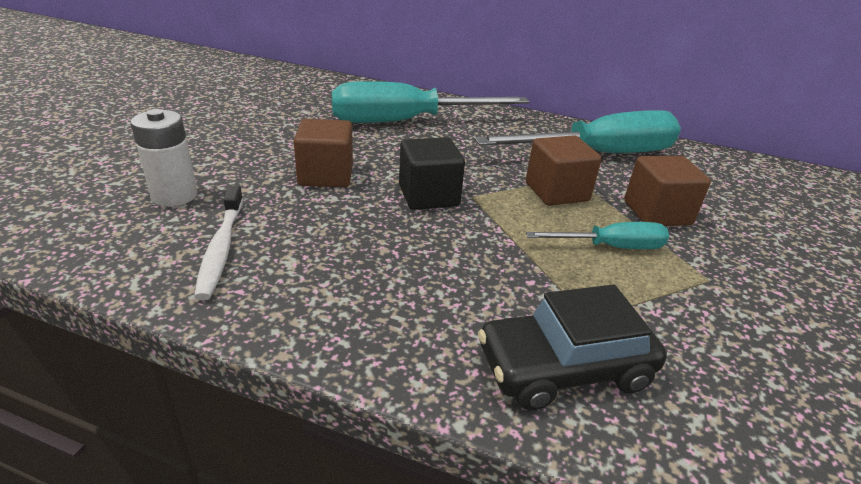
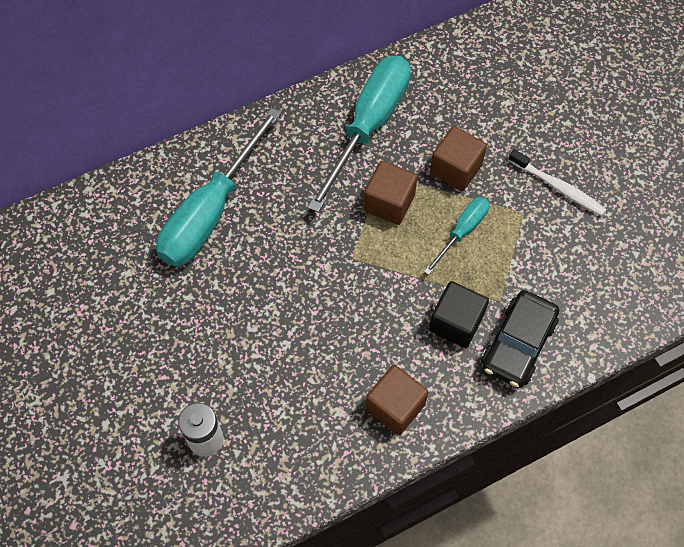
camera: 45 degrees left, 30 degrees up
white toothbrush [194,186,243,300] -> white toothbrush moved to [508,149,606,216]
brown cube [294,119,353,187] -> brown cube moved to [365,365,429,435]
black cube [399,137,465,210] -> black cube moved to [429,281,489,348]

